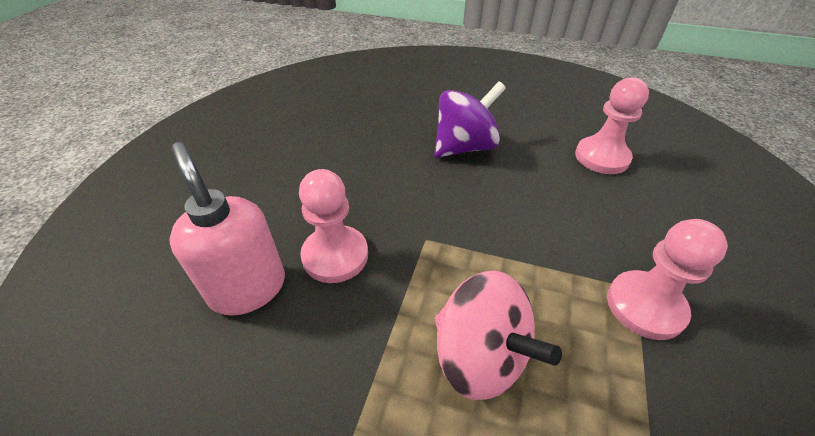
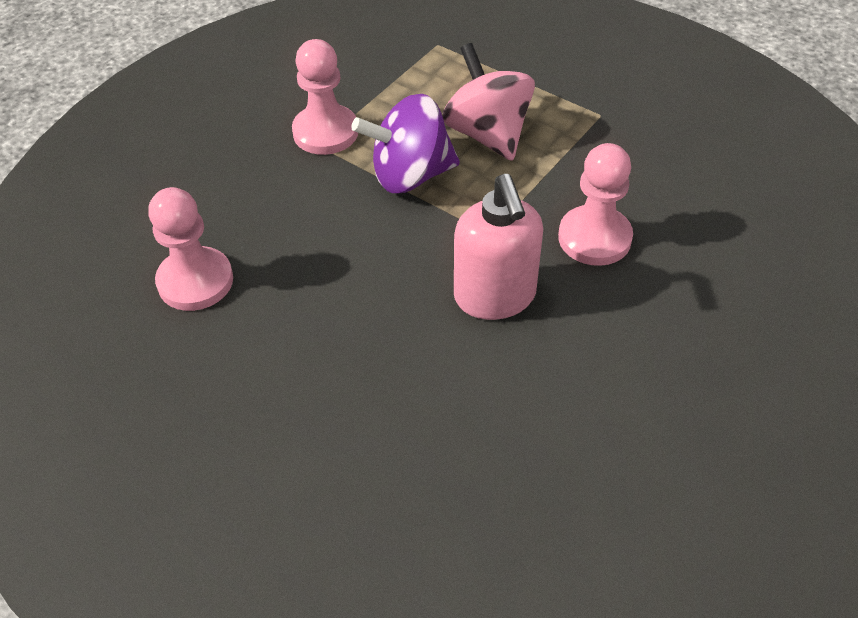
camera: 160 degrees left, 5 degrees up
pink soap dispenser [169,142,285,316] -> pink soap dispenser moved to [454,174,543,320]
purple spinning top [434,81,506,158] -> purple spinning top moved to [351,94,460,193]

